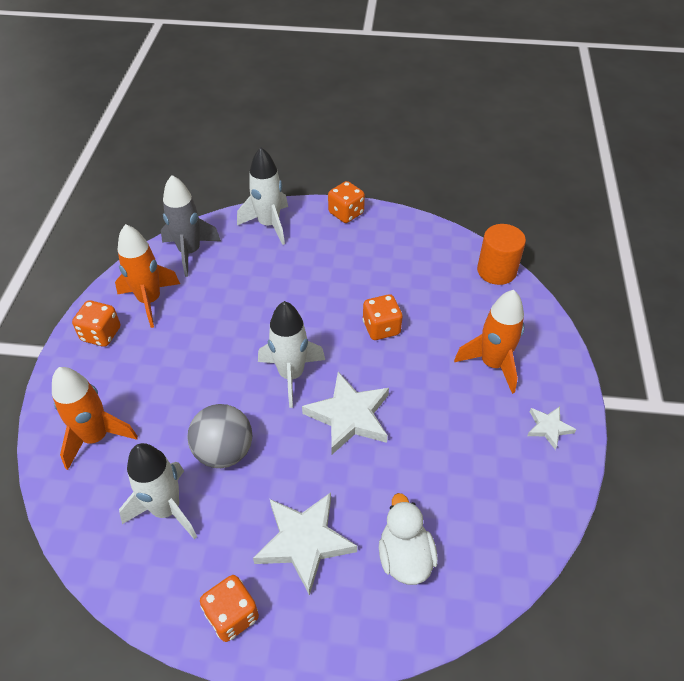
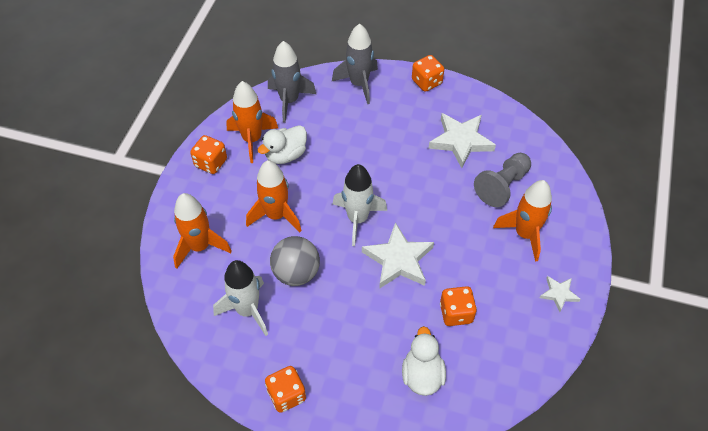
camera: 10 degrees right, 5 degrees up
white rocket [237,147,288,245] -> grey rocket [332,24,378,104]
white star [253,492,358,596] -> white star moved to [428,113,496,168]
orange dice [363,294,403,340] -> orange dice moved to [440,286,477,326]
orange cylinder [477,224,526,285] -> none
none -> orange rocket [246,160,302,232]
none -> white duck [257,125,307,164]
none -> grey pawn [474,153,531,207]

